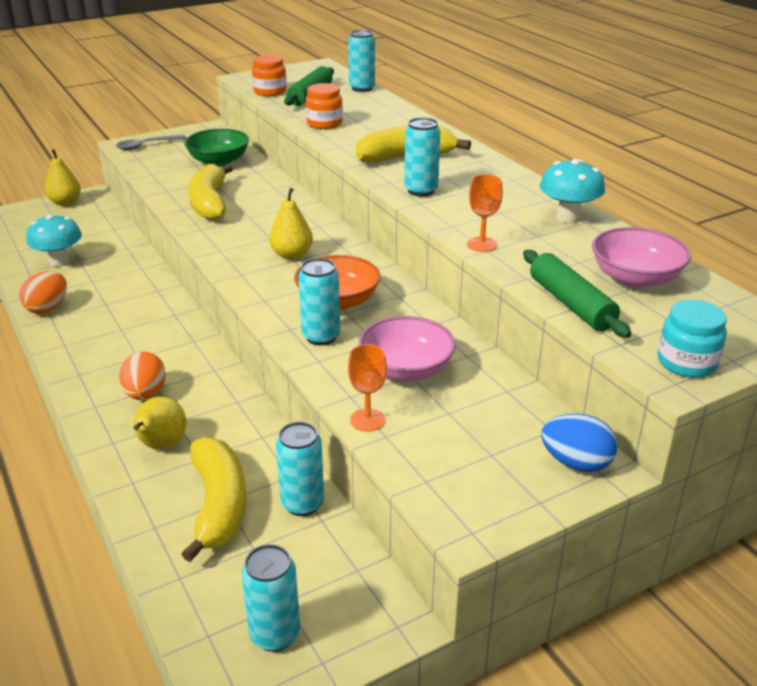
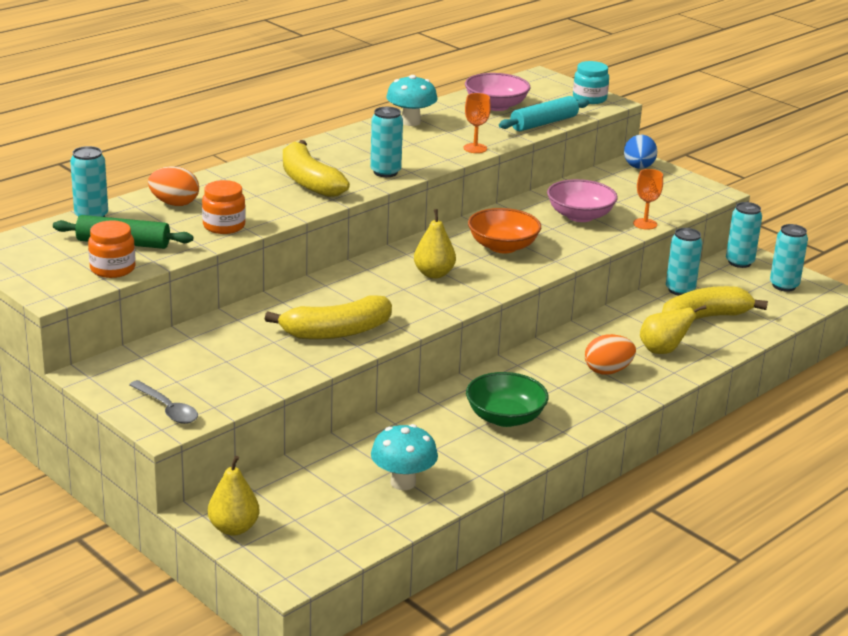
camera: 105 degrees left, 5 degrees down
orange egg [19,271,67,314] -> orange egg moved to [148,166,199,206]
green bowl [184,129,249,167] -> green bowl moved to [466,372,549,427]
turquoise can [298,258,340,345] -> turquoise can moved to [726,202,762,268]
green rolling pin [523,250,632,338] -> turquoise rolling pin [499,96,589,131]

